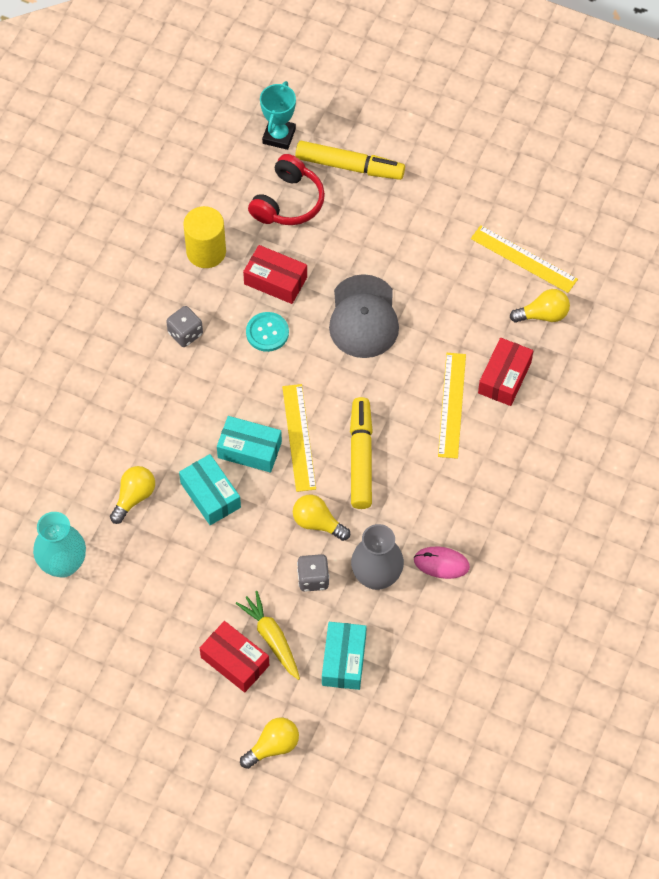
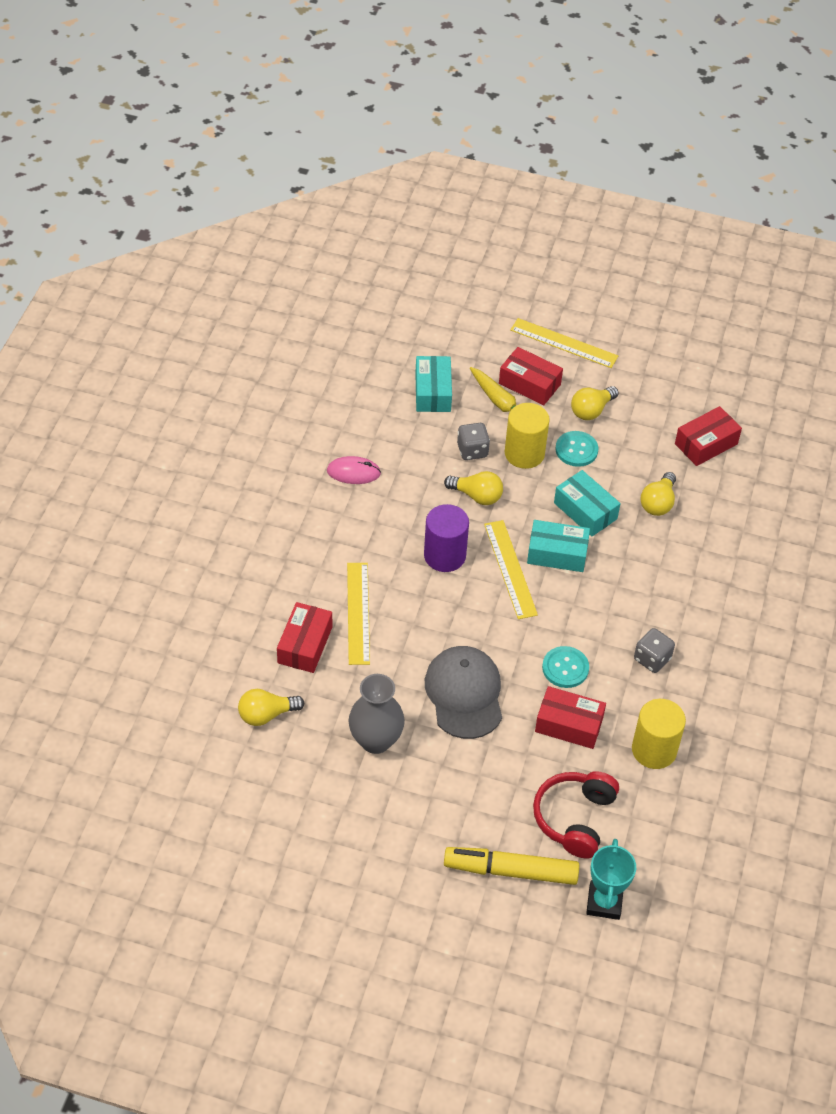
camera: 170 degrees right, 10 degrees down
turquoise vase [33,512,86,578] -> red box [675,406,742,466]
yellow light bulb [240,717,299,769] -> yellow light bulb moved to [571,386,619,420]
yellow marker [350,397,373,509] -> purple cylinder [424,504,469,572]
grey vase [351,524,404,590] -> grey vase moved to [348,674,405,754]
yellow ruler [471,225,578,293] -> yellow ruler moved to [510,318,618,368]
none -> yellow cylinder [505,403,550,469]
none -> turquoise button [555,431,598,467]

